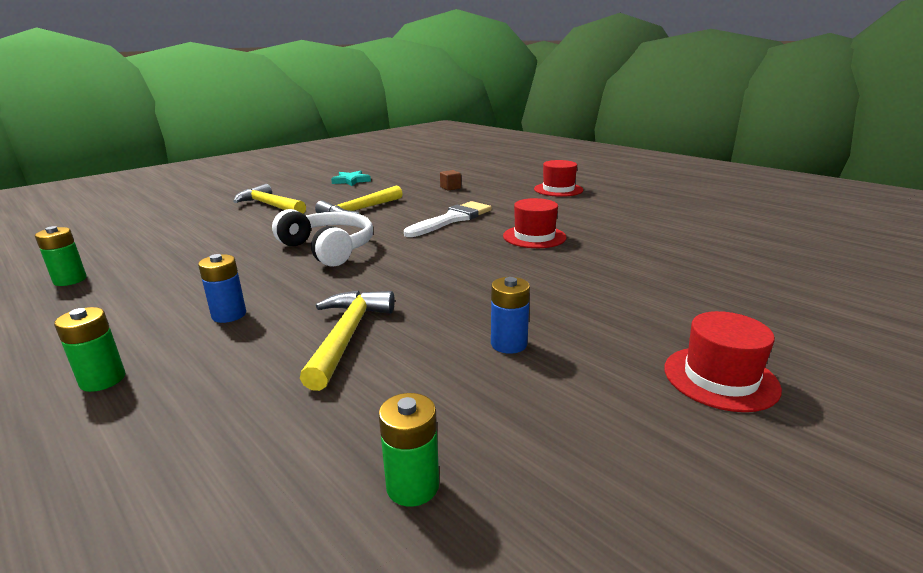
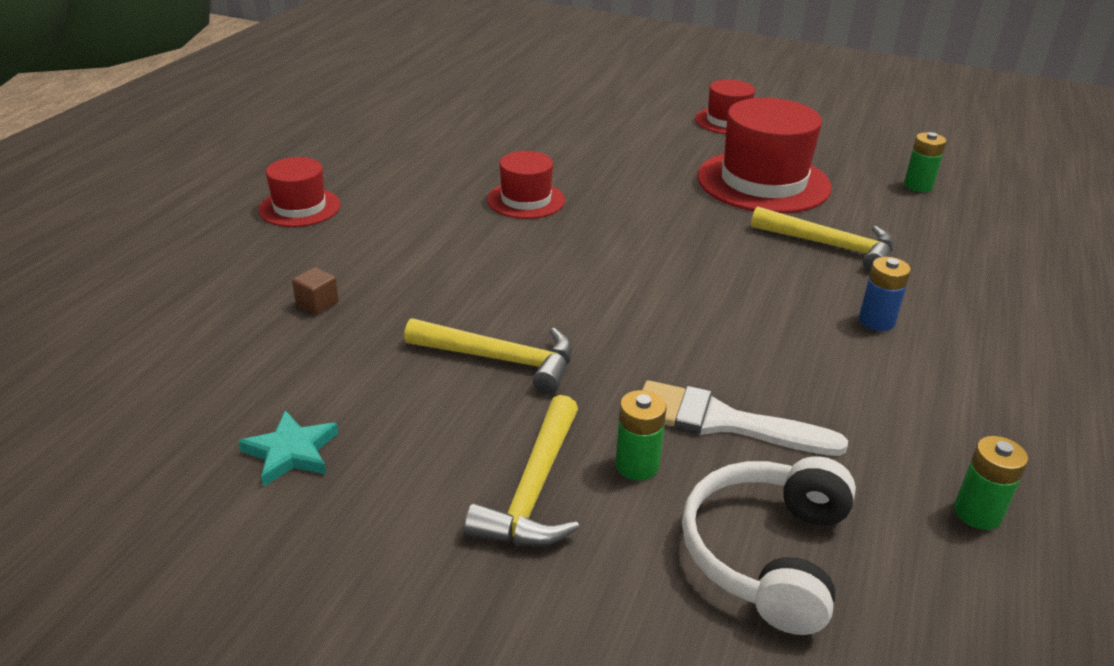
camera: 115 degrees left, 10 degrees up
green battery [54,307,125,392] -> green battery moved to [615,390,666,480]
white headphones [272,209,373,267] -> white headphones moved to [682,456,856,635]
yellow hammer [300,290,395,391] -> yellow hammer turned 135 degrees counterclockwise [751,206,893,272]
white brush [404,201,492,237] -> white brush moved to [642,380,848,456]
blue battery [491,277,530,354] -> red hat [697,98,832,213]

